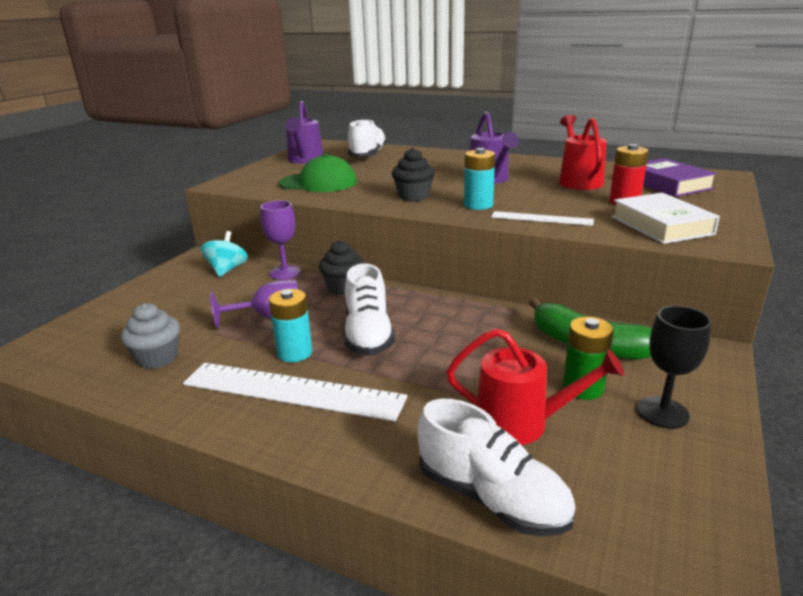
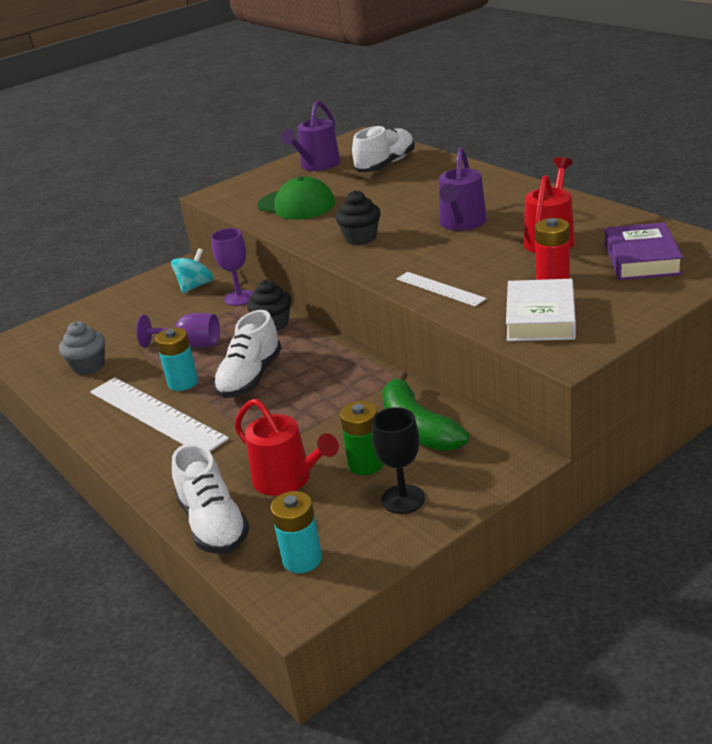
camera: 30 degrees right, 5 degrees up
turquoise battery [464,148,495,210] -> turquoise battery moved to [271,491,322,573]

